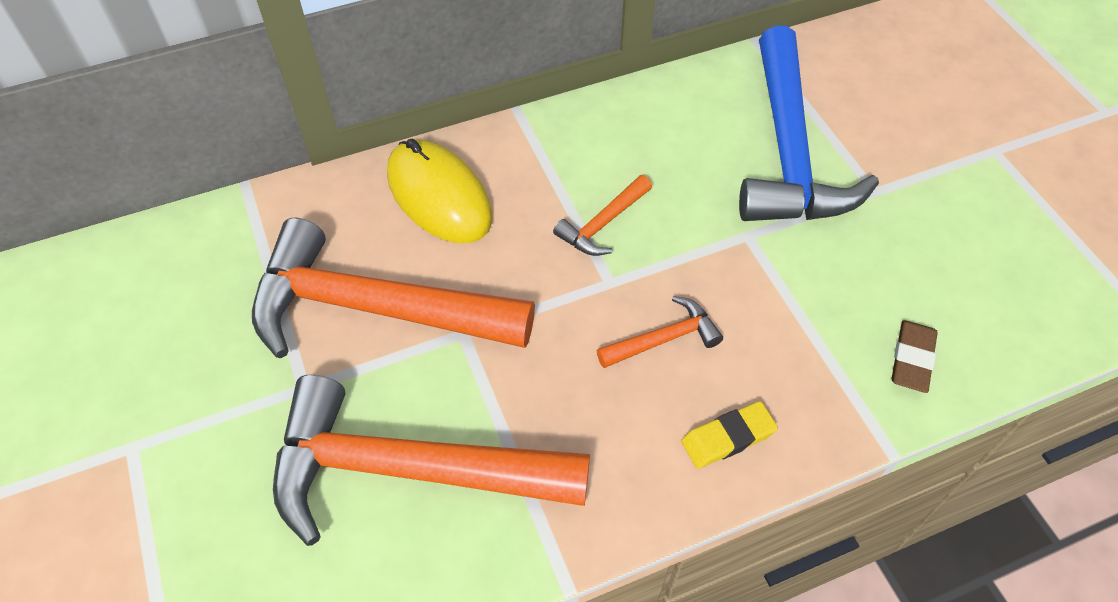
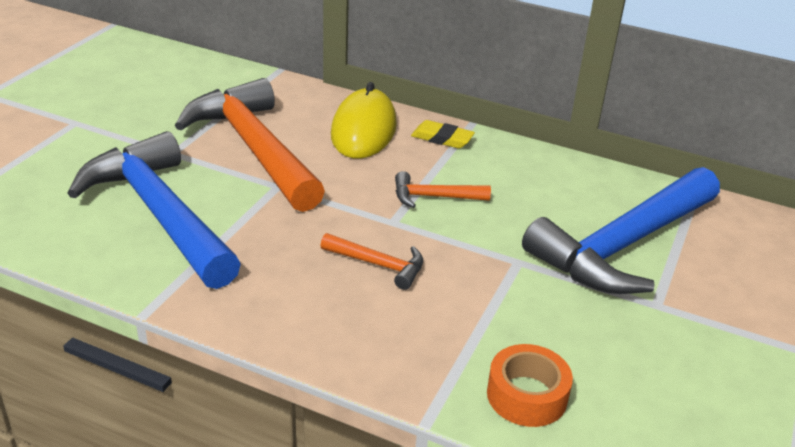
camera: 45 degrees right, 20 degrees down
orange hammer [273,374,590,546] -> blue hammer [67,131,241,289]
yellow eraser [681,401,778,469] -> yellow eraser moved to [411,120,475,149]
brown eraser [891,320,938,393] -> orange tape [487,344,573,427]

